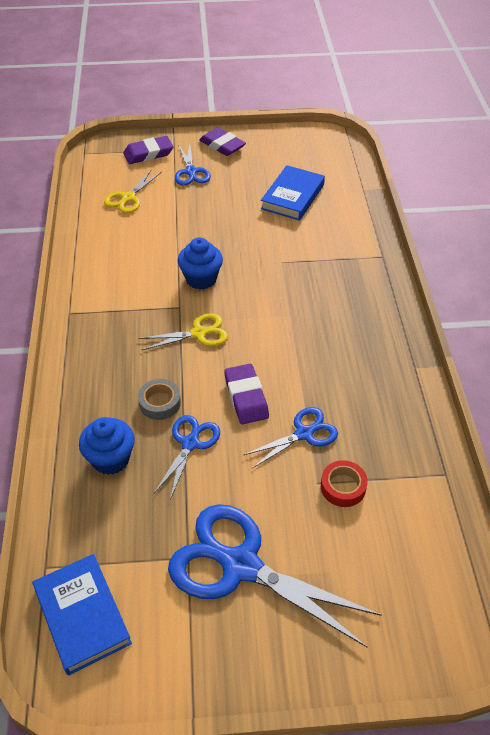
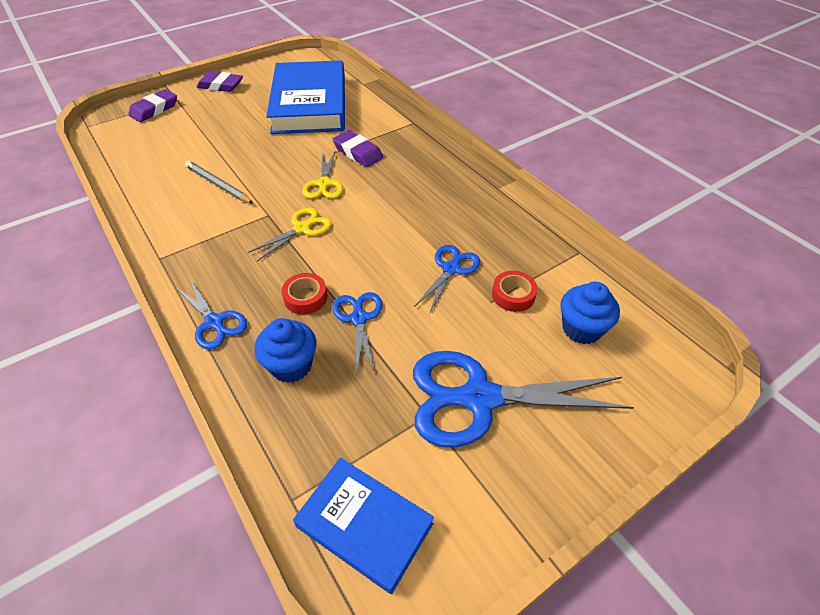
camera: 30 degrees left, 0 degrees up
yellow scissors [104,169,162,213] -> yellow scissors moved to [302,152,343,199]
grey tape [138,379,181,420] -> red tape [282,273,327,314]
blue scissors [175,143,211,185] -> blue scissors moved to [175,279,247,350]
blue cupcake [178,237,223,290] -> blue cupcake moved to [560,282,620,344]
purple eraser [224,364,269,424] -> purple eraser moved to [332,130,383,167]
blue book [261,165,325,221] -> blue book [266,60,345,134], size x1.81
none -> grey pencil [185,161,254,204]

